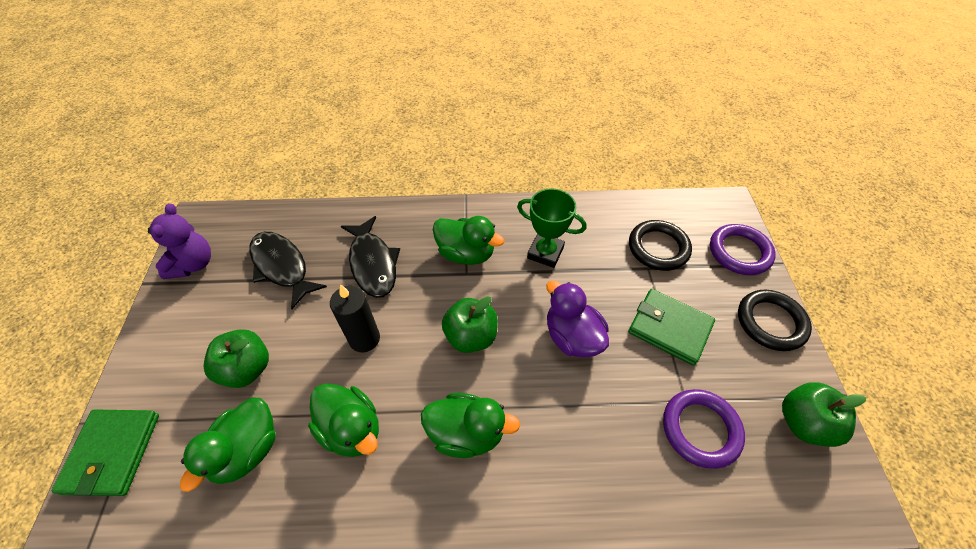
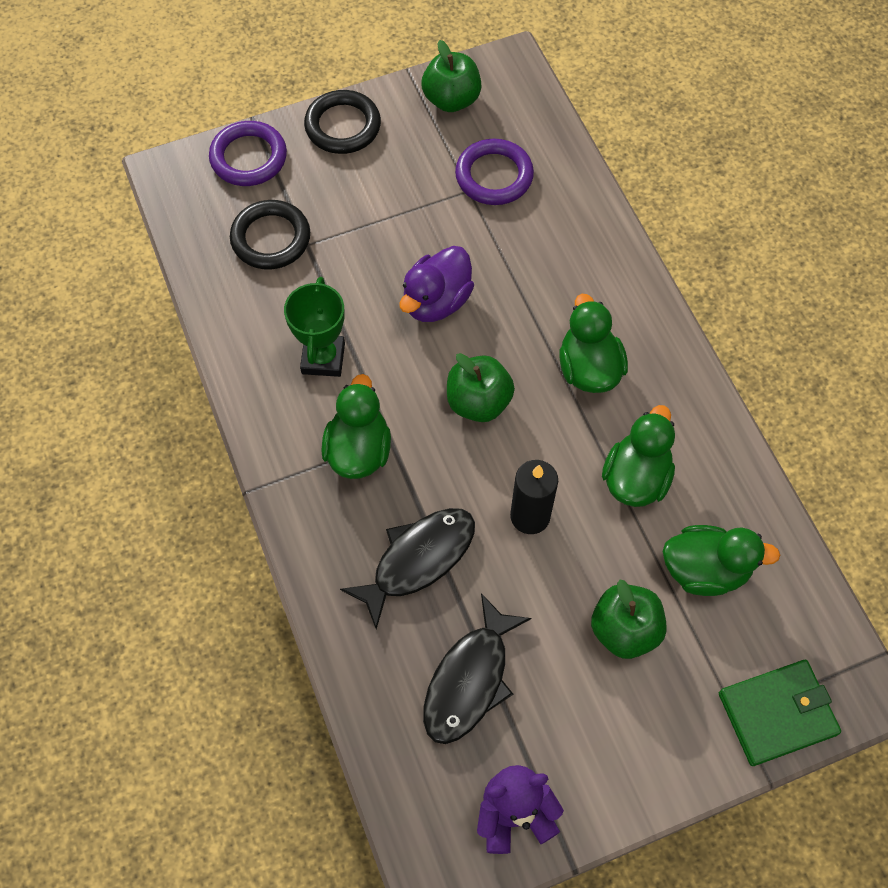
camera: 110 degrees left, 10 degrees up
green wallet [628,289,715,366] -> none

